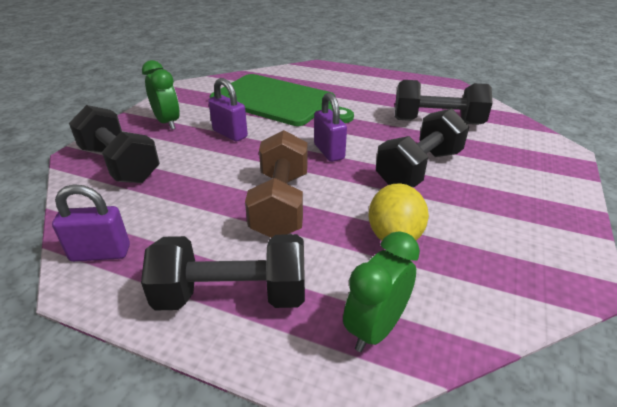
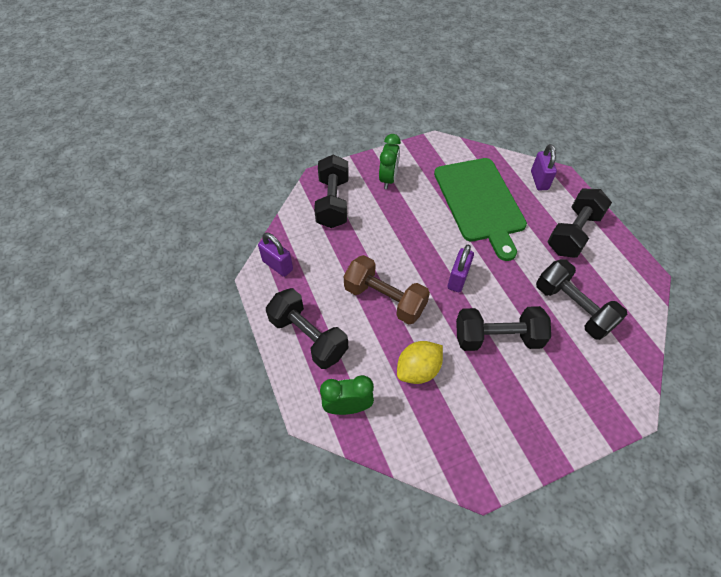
camera: 45 degrees right, 20 degrees up
purple padlock [208,78,248,142] -> purple padlock moved to [531,144,557,190]
brown dumbbell [245,130,308,238] -> brown dumbbell turned 75 degrees clockwise [344,255,430,324]
none -> black dumbbell [548,189,612,258]

